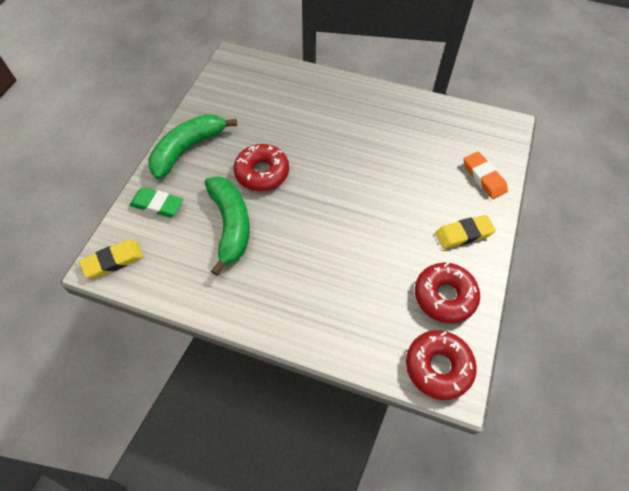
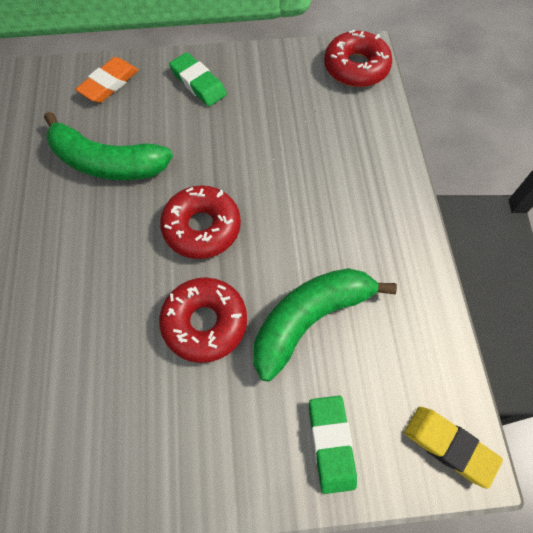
camera: 115 degrees left, 5 degrees up
green banana [148,114,237,179] -> green banana moved to [44,112,173,180]
red donut [415,262,480,324] -> red donut moved to [160,185,241,259]
yellow eraser [435,215,496,249] -> green eraser [169,52,227,106]

